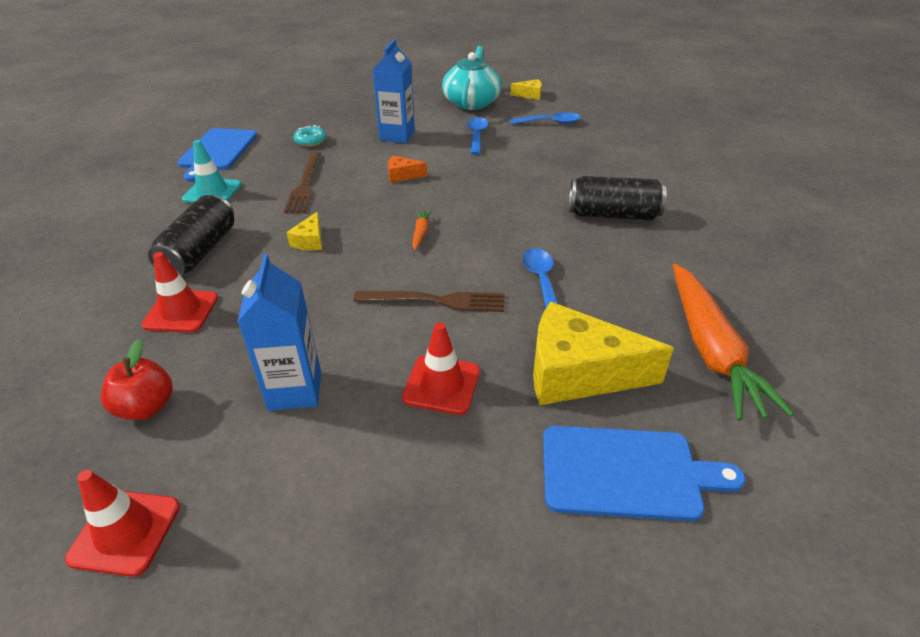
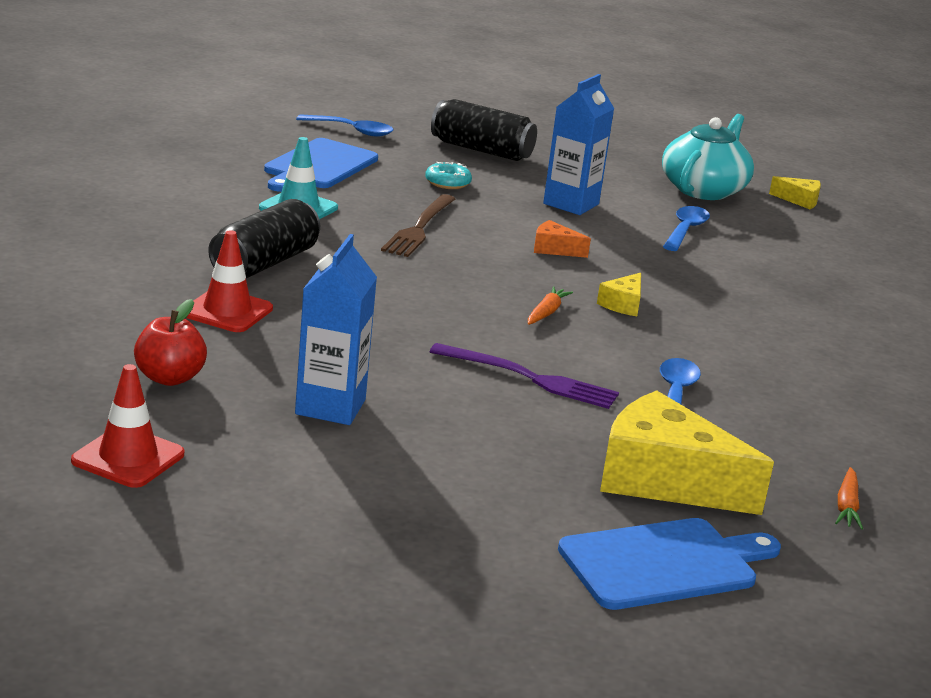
camera: 15 degrees right, 15 degrees down
yellow cheese [286,212,322,250] -> yellow cheese moved to [597,273,641,316]
brown fork [353,291,505,312] -> purple fork [430,343,619,409]
red traffic cone [402,322,480,415] -> none
blue spoon [510,112,581,125] -> blue spoon moved to [296,114,394,136]
blue cutting board [543,426,746,521] -> blue cutting board turned 45 degrees counterclockwise [558,518,781,610]
black can [569,176,667,220] -> black can moved to [431,99,537,161]
orange carrot [673,264,794,421] -> orange carrot [835,467,863,529], size x0.40

